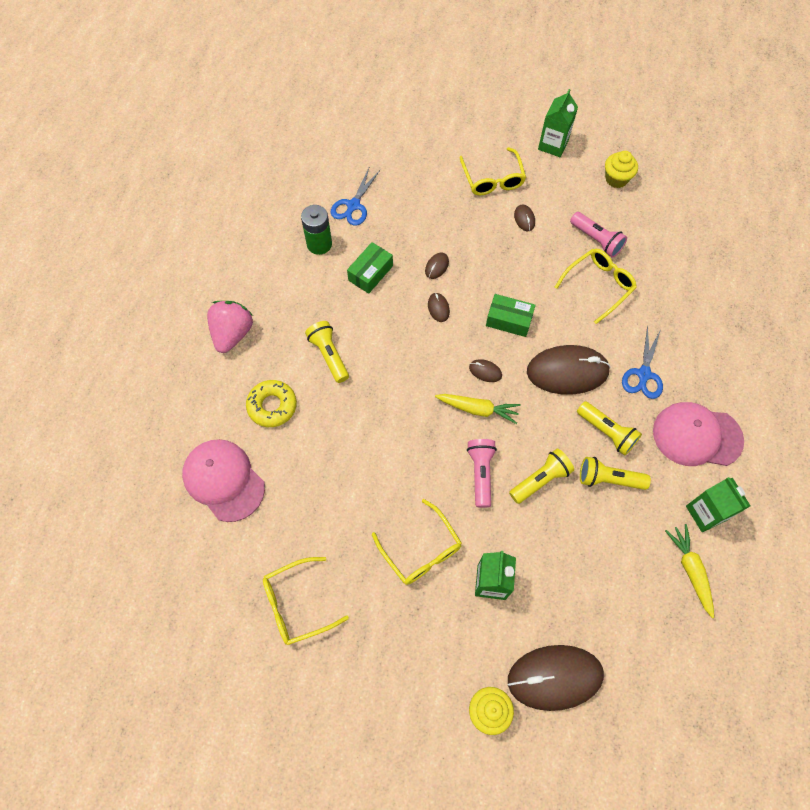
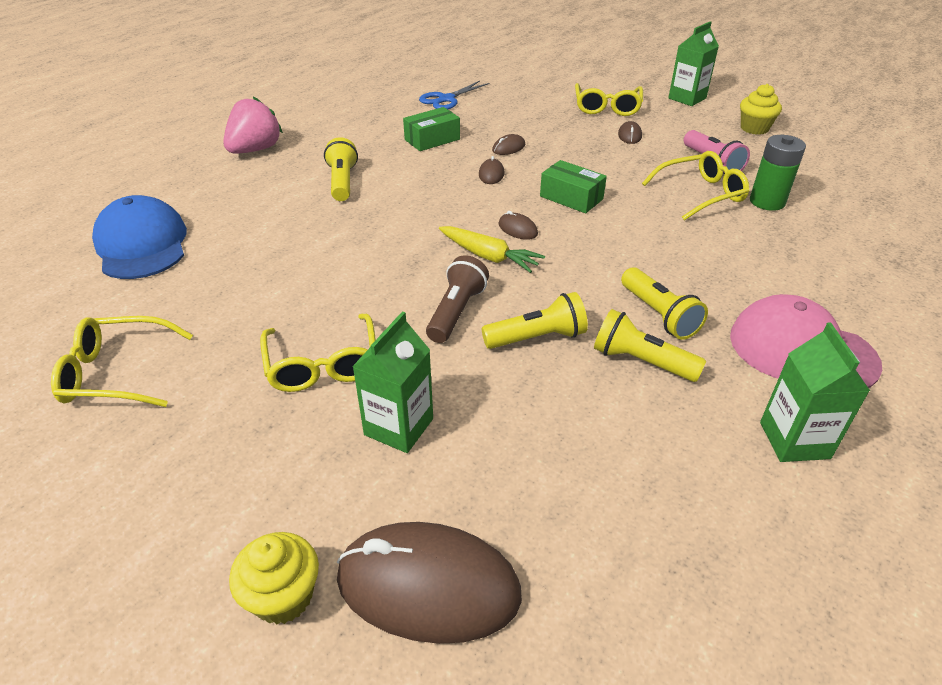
camera: 20 degrees right, 25 degrees down
pink cap [182,439,265,522] -> blue cap [92,195,187,279]
yellow donut [246,380,297,427] -> none
green battery [301,205,332,255] -> green battery moved to [750,135,806,211]
pink flashlight [467,439,497,508] -> brown flashlight [426,255,489,343]
brown mouse [527,345,610,395] -> none
blue scissors [622,325,663,399] -> none
yellow carrot [665,524,714,618] -> none

